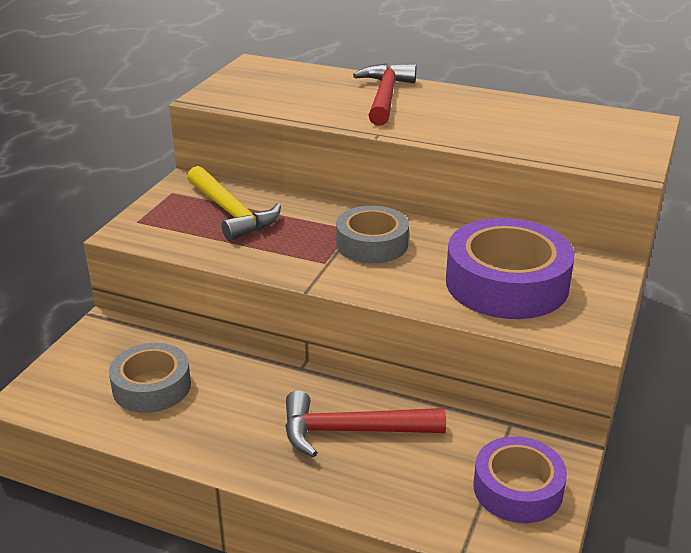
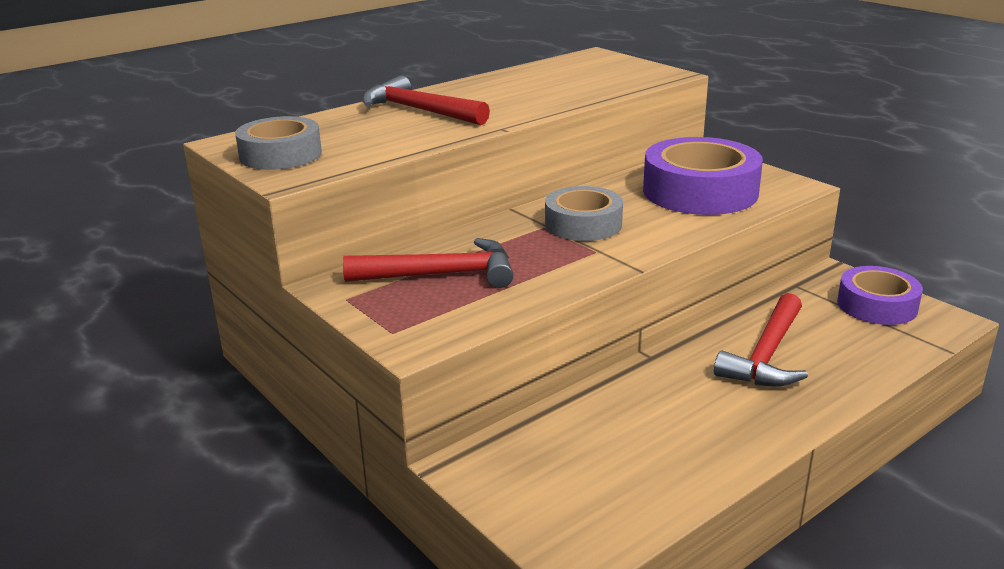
camera: 60 degrees left, 5 degrees down
grey tape [109,343,191,413] -> grey tape moved to [235,116,322,170]
yellow hammer [187,166,281,241] -> red hammer [343,238,514,288]

